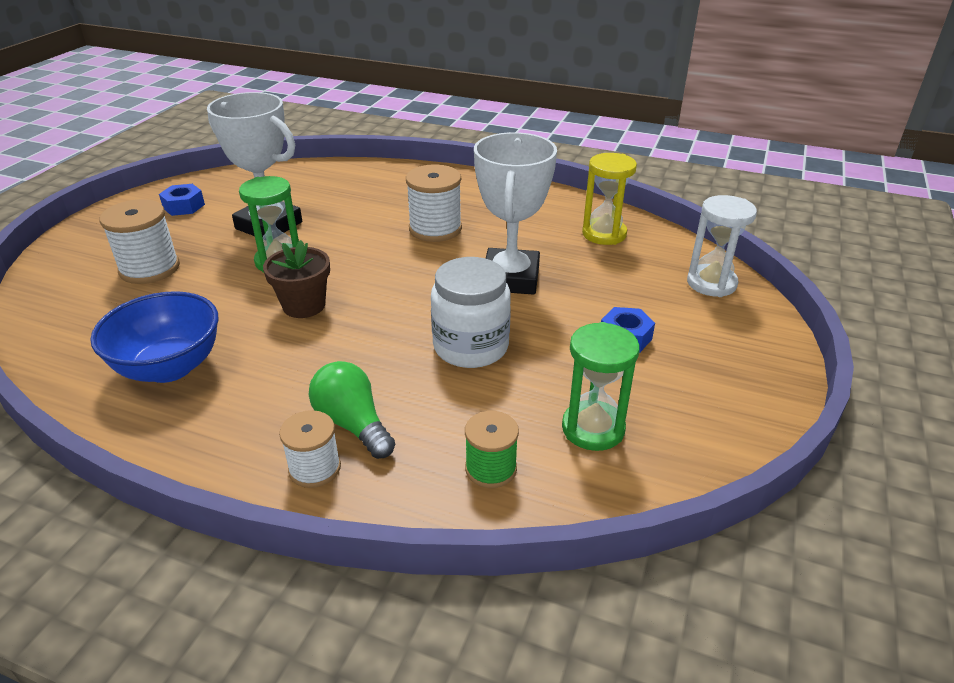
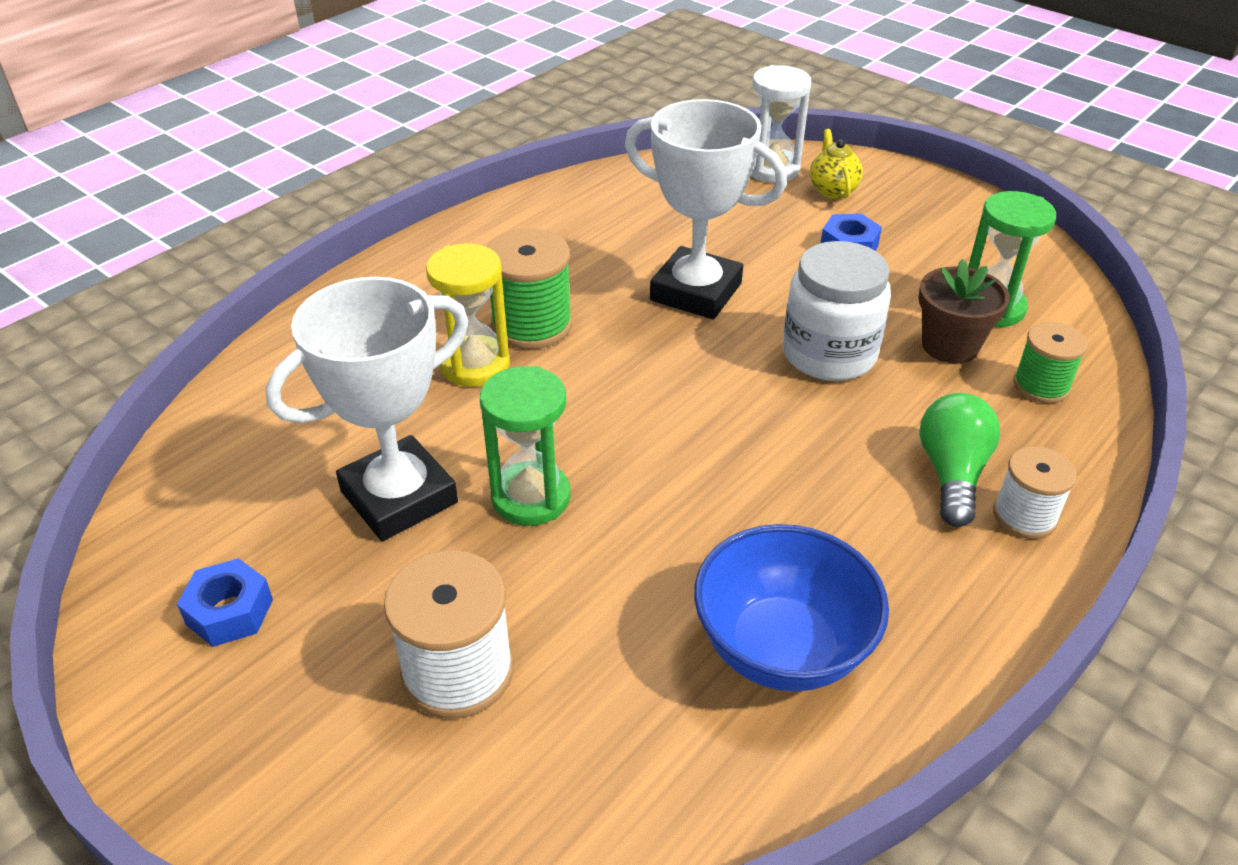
camera: 70 degrees left, 5 degrees up
brown flower pot [263,240,330,318] -> brown flower pot moved to [918,259,1010,364]
green light bulb [308,361,395,459] -> green light bulb turned 120 degrees clockwise [919,393,1000,527]
white spool [406,164,462,242] -> green spool [487,229,572,349]
yellow hourglass [582,153,637,245] -> yellow hourglass moved to [426,244,510,387]
none -> yellow teapot [810,129,863,199]

